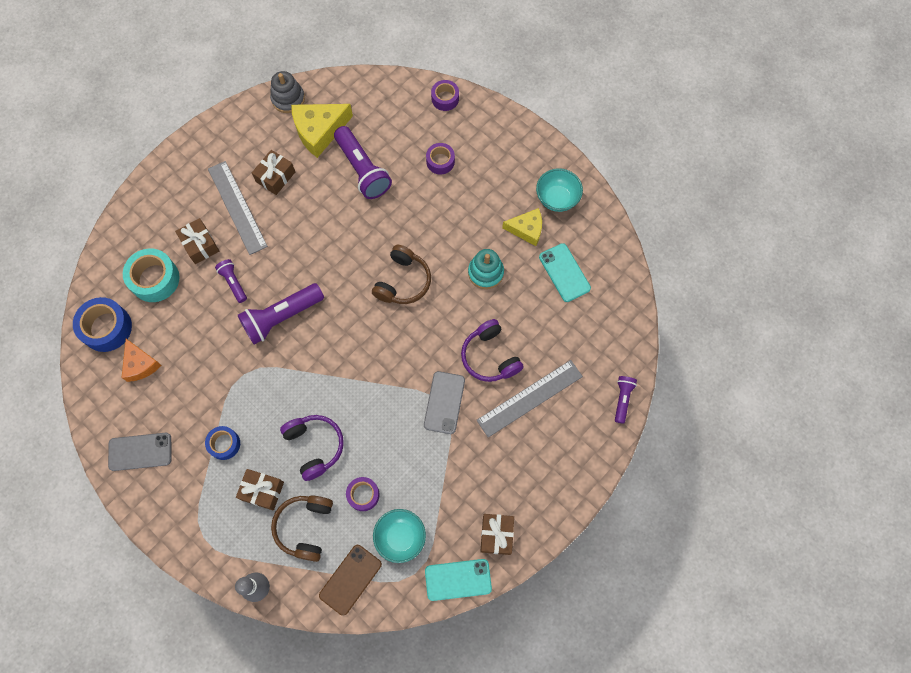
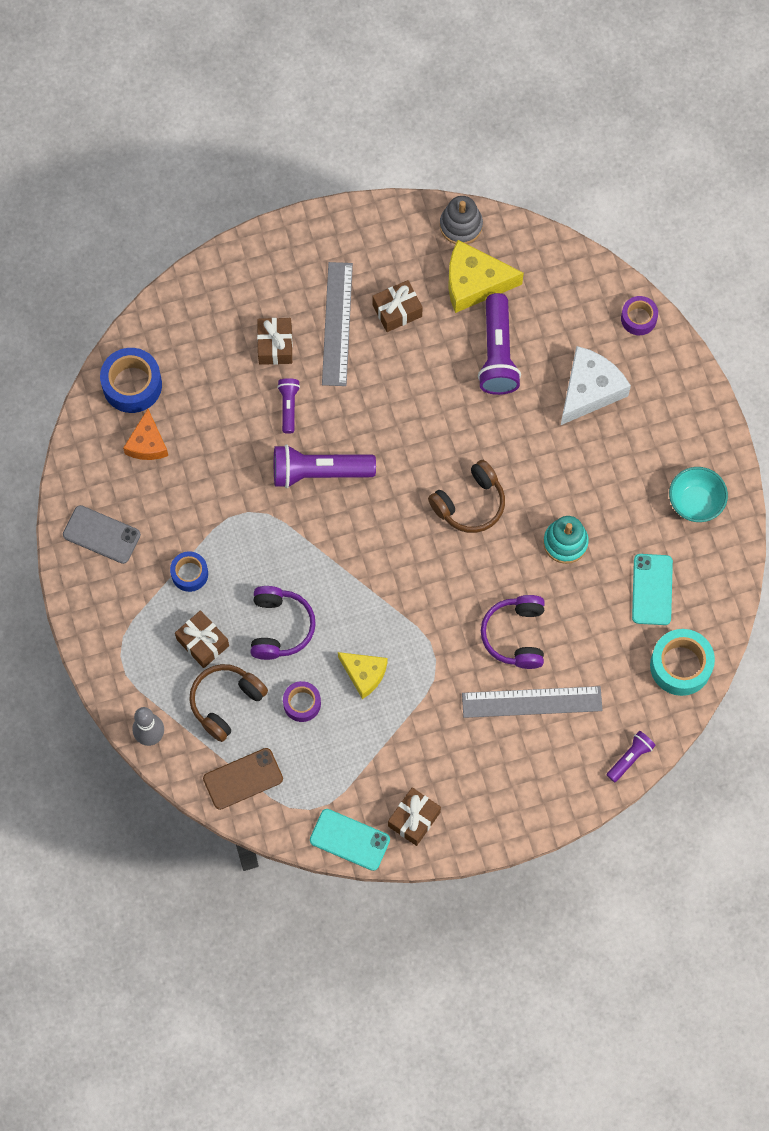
camera: 30 degrees right, 0 degrees up
turquoise tape [123,248,179,302] -> turquoise tape moved to [650,629,715,696]
turquoise bowl [373,509,426,563] -> none
grey phone [424,371,465,434] -> none
purple tape [426,143,455,174] -> white cheese [561,346,631,425]
yellow cheese [502,208,542,246] -> yellow cheese moved to [338,652,387,699]

